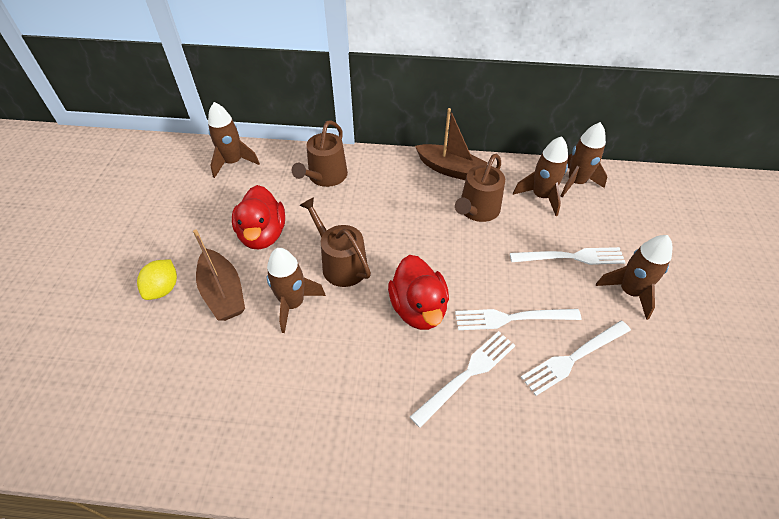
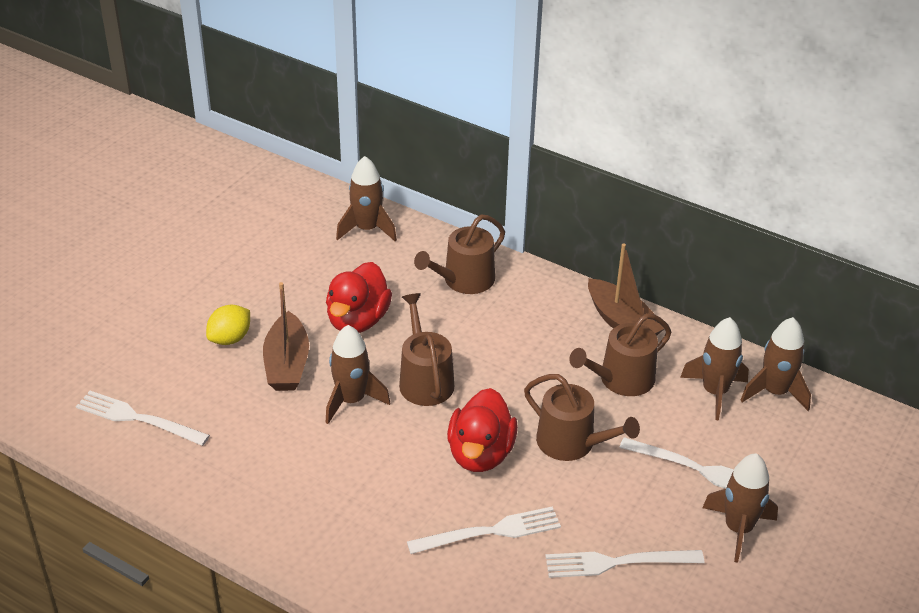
camera: 25 degrees right, 10 degrees down
white fork [455,309,582,330] -> white fork moved to [76,391,210,446]
none -> brown watering can [524,374,640,461]

